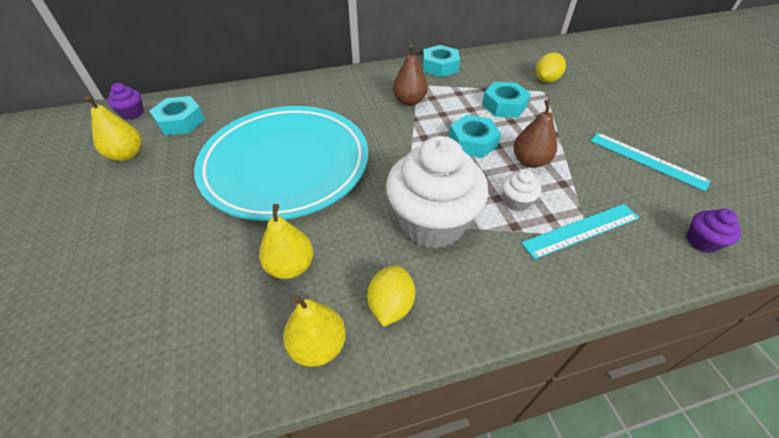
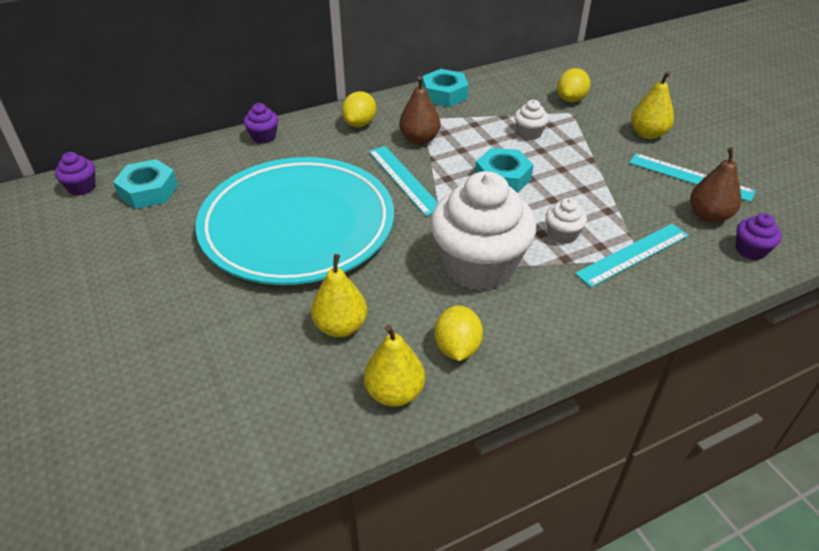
camera: 10 degrees left, 5 degrees down
yellow pear [85,96,142,161] -> yellow pear moved to [631,71,674,139]
turquoise nut [482,82,531,118] -> white cupcake [514,100,549,140]
brown pear [513,99,557,168] -> brown pear moved to [690,147,741,223]
none -> purple cupcake [244,103,278,144]
none -> yellow lemon [342,91,376,127]
none -> turquoise ruler [369,146,438,216]

